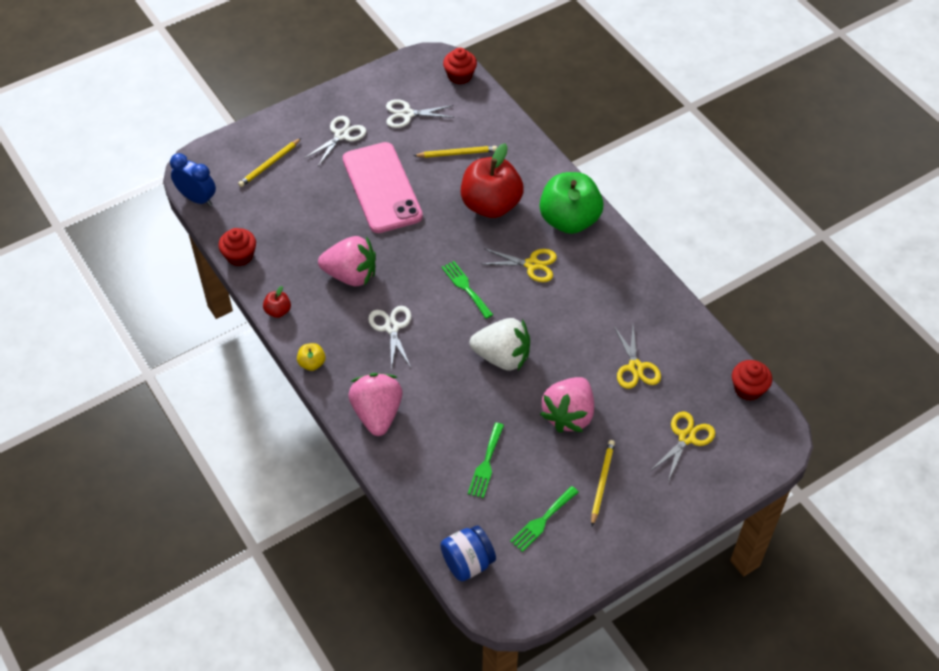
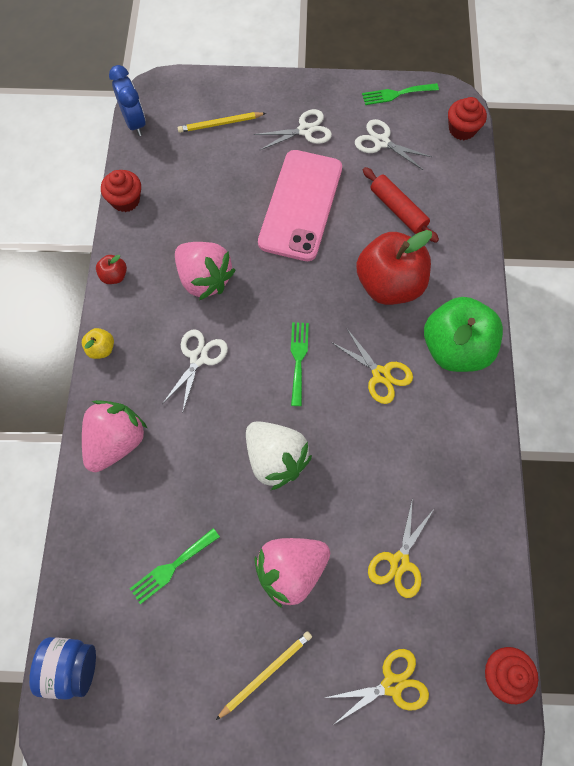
camera: 35 degrees right, 15 degrees up
yellow pencil [413,146,497,158] -> red rolling pin [363,167,439,243]
green fork [510,486,579,552] -> green fork moved to [362,83,439,105]

